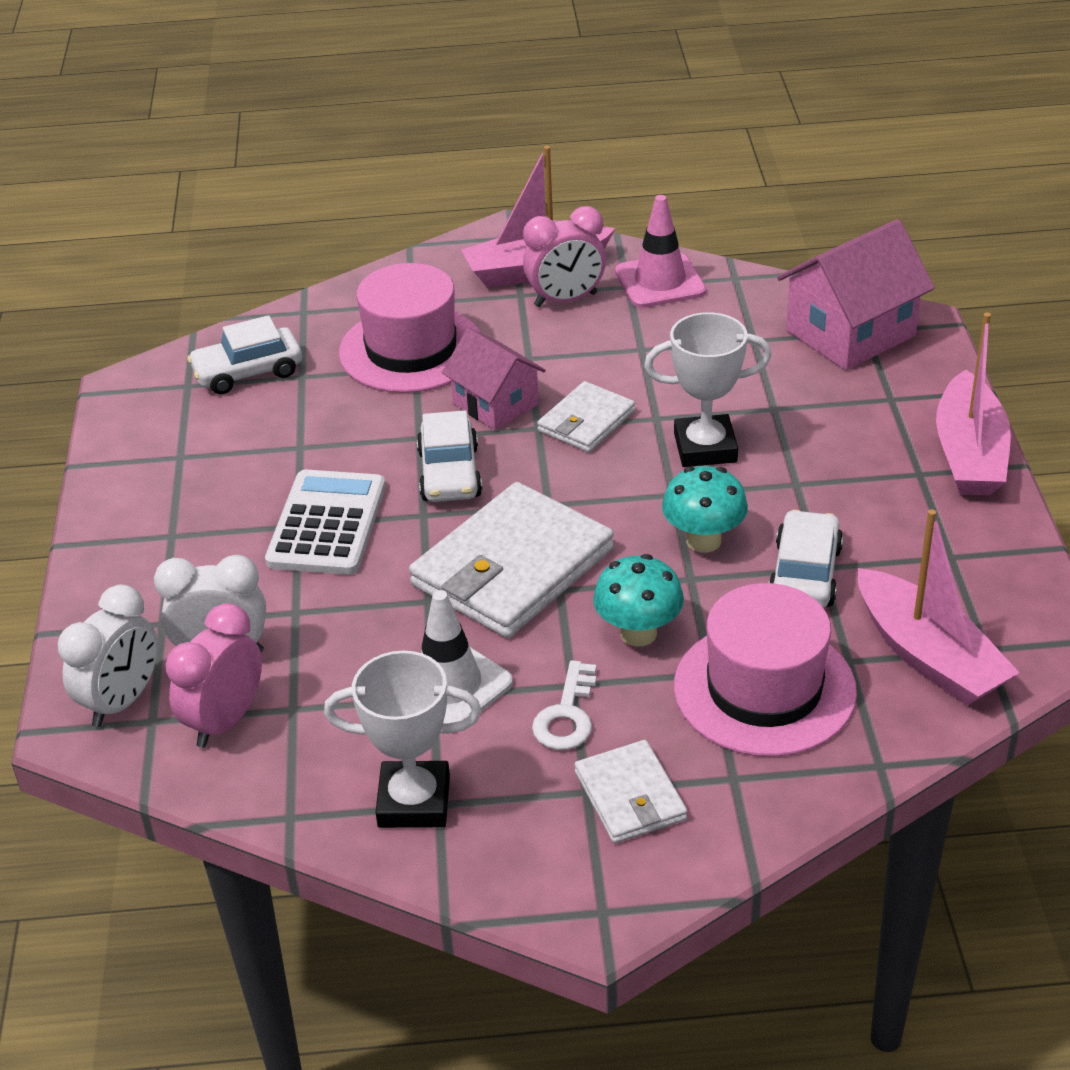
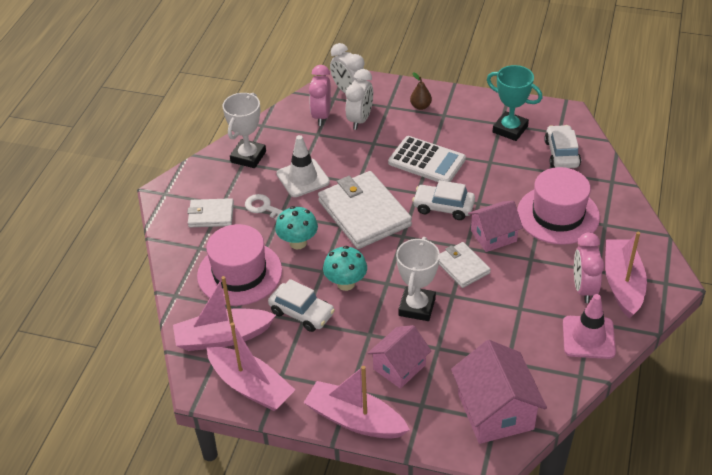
camera: 110 degrees right, 5 degrees up
pink clock [165,603,262,748] -> pink clock turned 135 degrees counterclockwise [309,65,331,126]
none -> pink boat [207,322,295,411]
none -> pink house [368,325,431,389]
none -> brown pear [410,72,432,110]
none -> turquoise trophy [487,65,543,141]

